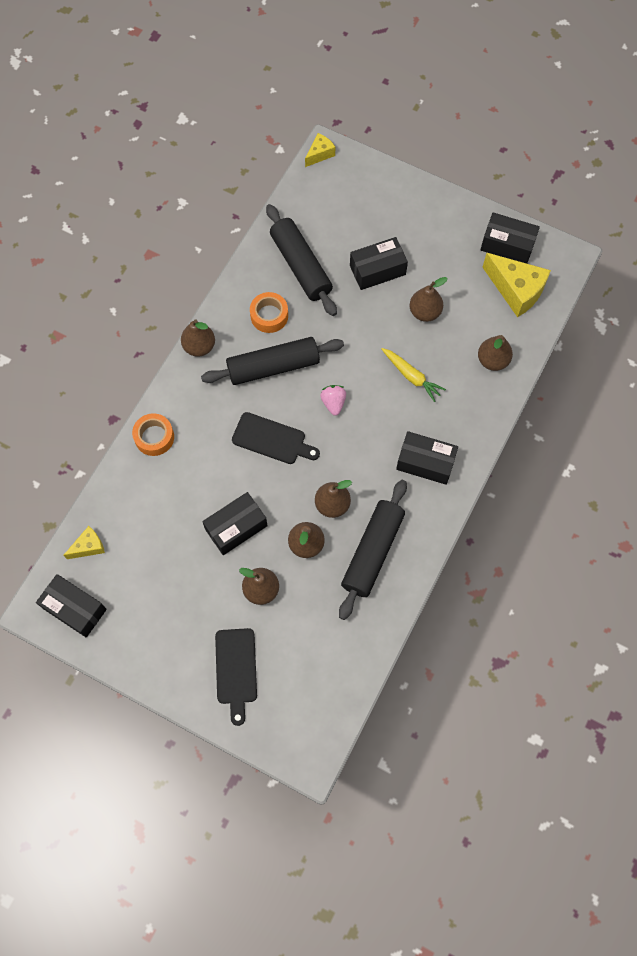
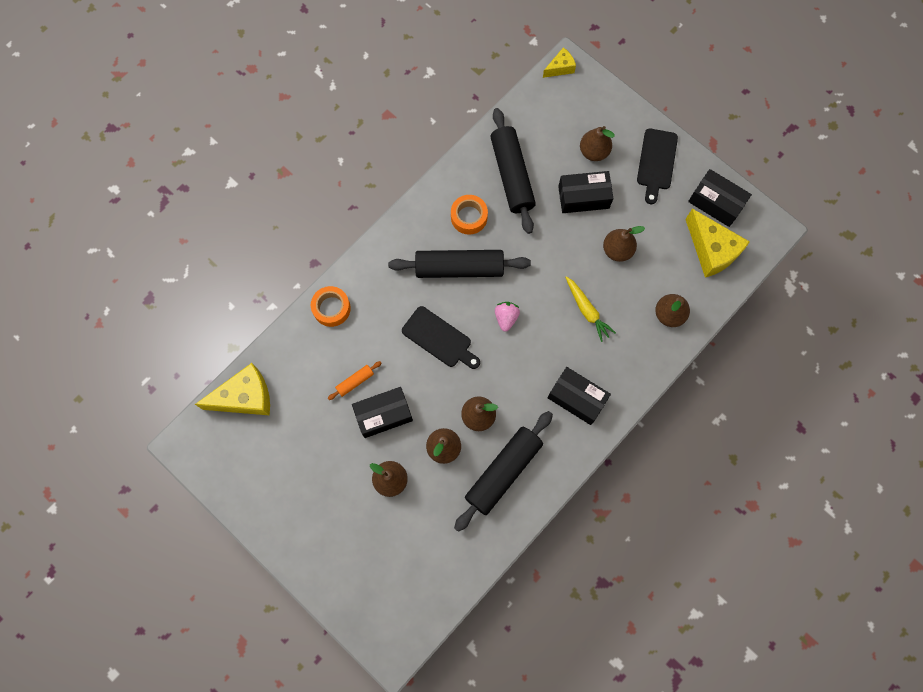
camera: 15 degrees right, 5 degrees up
black box [36,574,107,638] -> none
yellow cheese [64,526,105,559] -> yellow cheese [195,363,270,415], size x1.88
brown pear [181,320,215,357] -> brown pear moved to [580,126,615,161]
black cutting board [215,628,257,726] -> black cutting board moved to [637,128,678,204]
none -> orange rolling pin [328,361,381,400]

